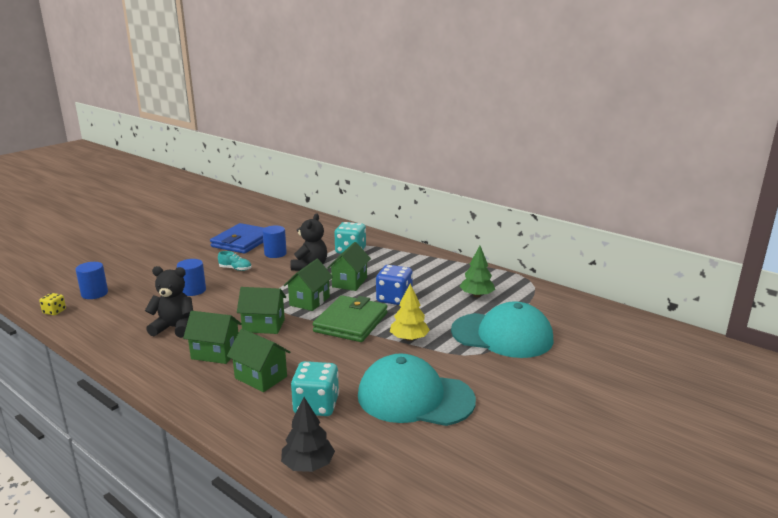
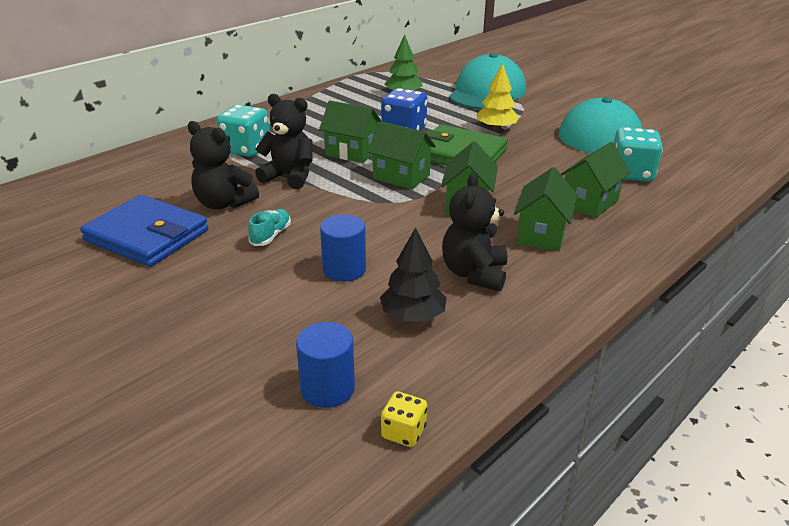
camera: 85 degrees left, 10 degrees up
blue cylinder [262,226,287,258] -> black teddy bear [188,121,259,210]
black tree [281,397,335,472] -> black tree moved to [380,227,447,322]

